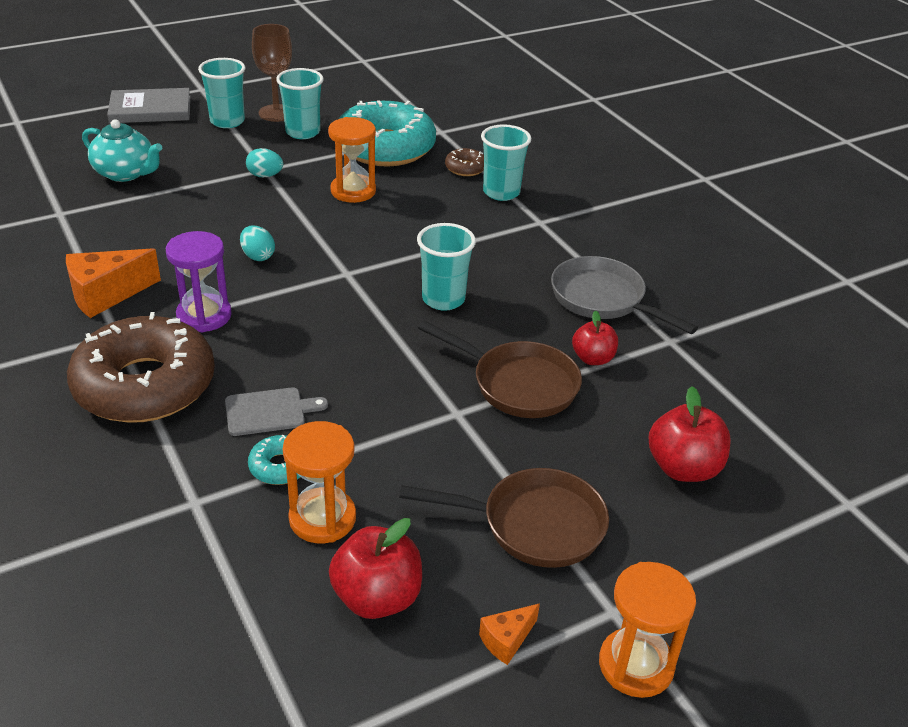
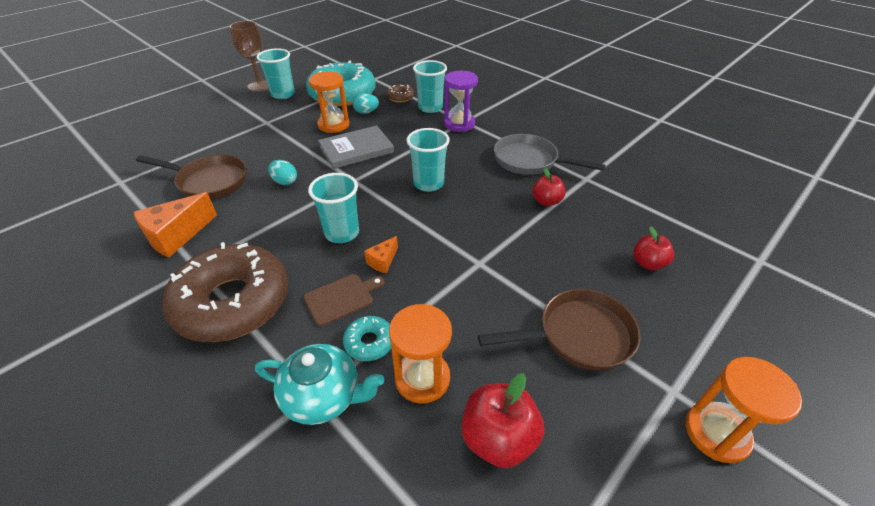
camera: 15 degrees left, 5 degrees up
turquoise teapot [82,119,162,182] -> turquoise teapot moved to [255,344,384,425]
grey book [107,88,191,123] -> grey book moved to [318,125,394,169]
purple hourglass [166,231,232,332] -> purple hourglass moved to [444,71,478,132]
turquoise cup [198,58,245,128] -> turquoise cup moved to [308,173,359,243]
grey cutting board [225,387,328,436] -> brown cutting board [303,274,385,326]
turquoise egg [246,148,283,177] -> turquoise egg moved to [353,93,379,114]
brown pan [418,320,582,418] -> brown pan moved to [136,155,247,200]
orange cheese [479,604,540,665] -> orange cheese moved to [364,236,398,273]
red apple [649,386,731,482] -> red apple [633,226,674,270], size x0.65

